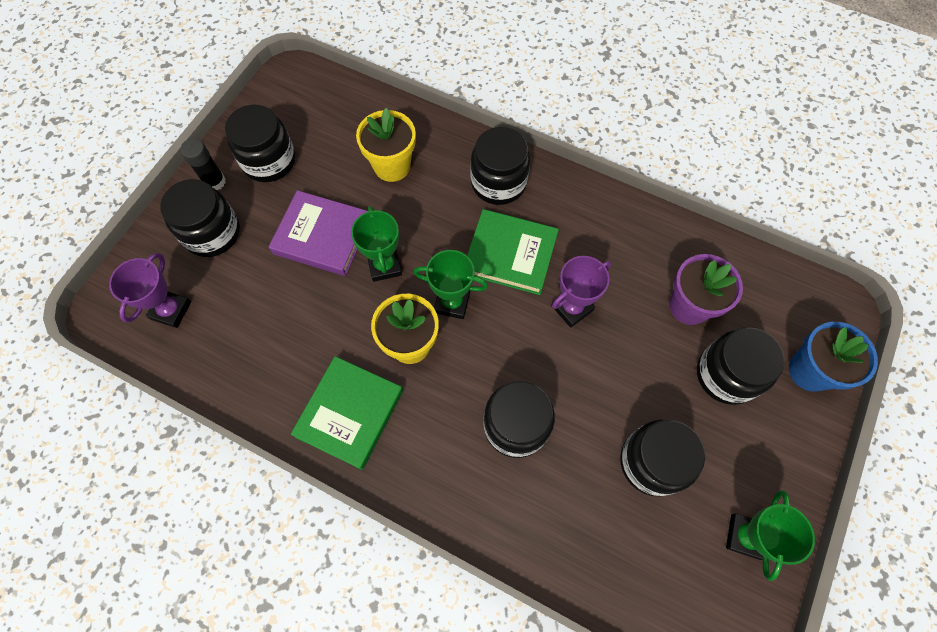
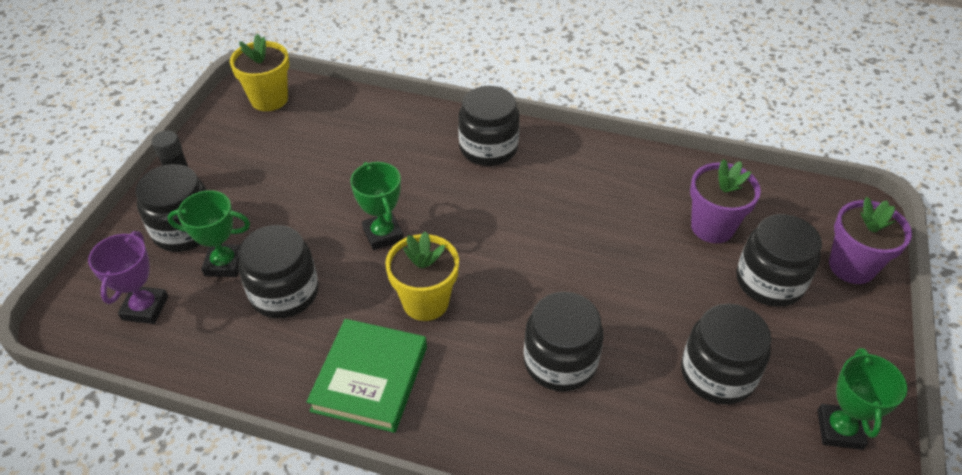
camera: 10 degrees left, 20 degrees down
black jar [225,105,295,182] -> black jar moved to [238,225,319,319]
purple book [269,190,368,276] -> none
yellow flower pot [356,108,416,182] -> yellow flower pot moved to [230,34,289,111]
green trophy [414,250,488,319] -> green trophy moved to [168,190,250,277]
green book [467,209,559,295] -> none
purple trophy [551,256,611,328] -> none
blue flower pot [789,322,878,392] -> purple flower pot [829,197,912,284]

